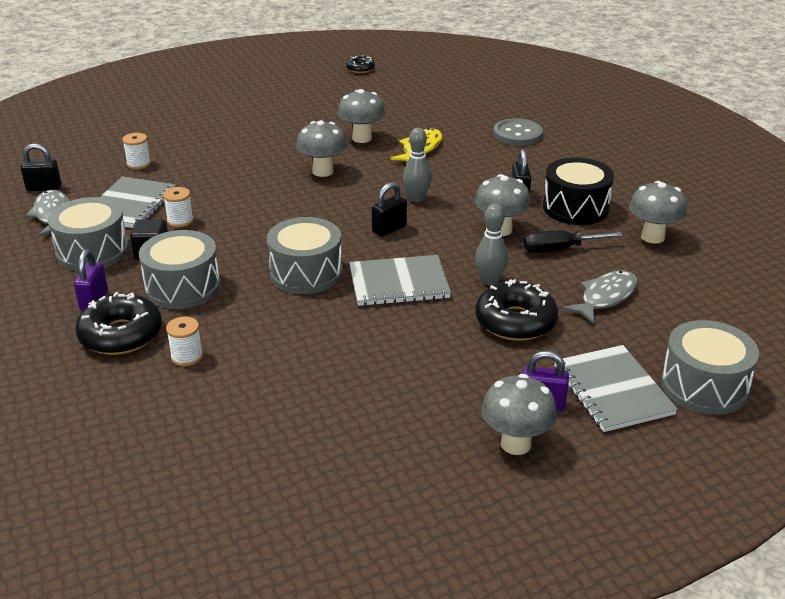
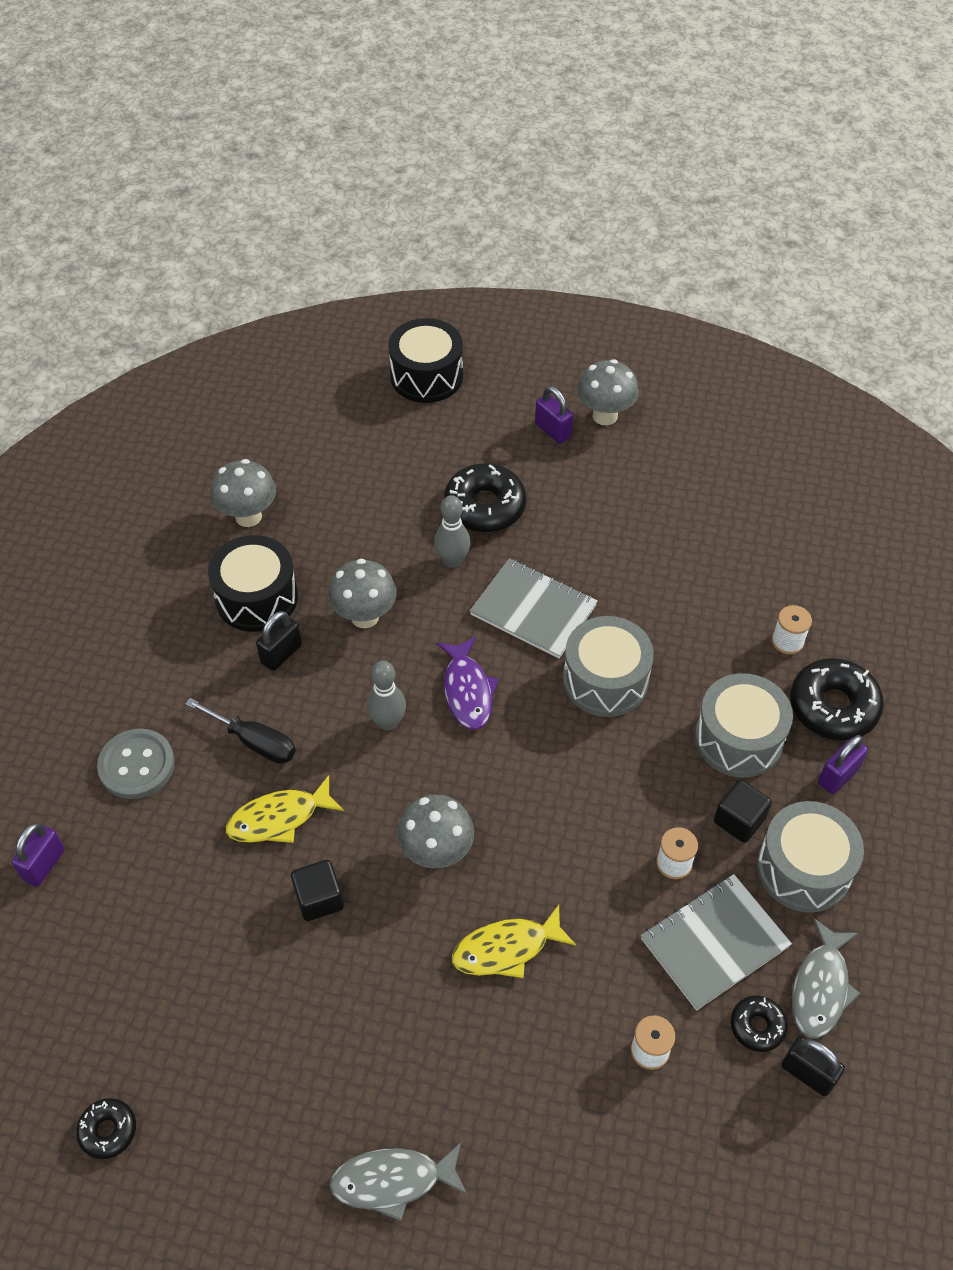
camera: 140 degrees left, 20 degrees up
grey mushroom [338,89,385,143] -> black cube [291,860,344,921]
black padlock [372,182,407,237] -> purple fish [437,637,499,730]
black screwdriver [523,230,623,253] -> black screwdriver moved to [185,698,296,764]
grey notebook [554,345,678,432] -> none
grey fish [563,271,637,323] -> grey fish moved to [329,1142,467,1221]
grey drum [661,320,759,415] -> black drum [388,318,463,403]
none -> purple padlock [12,823,65,887]
none -> yellow fish [452,905,576,978]
none -> black donut [731,995,787,1052]

